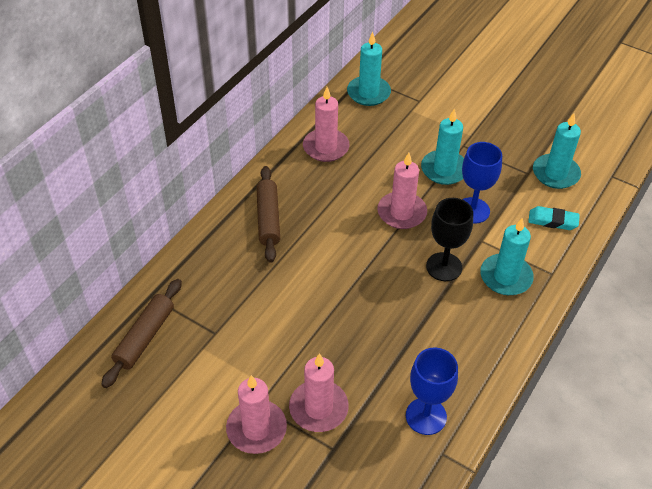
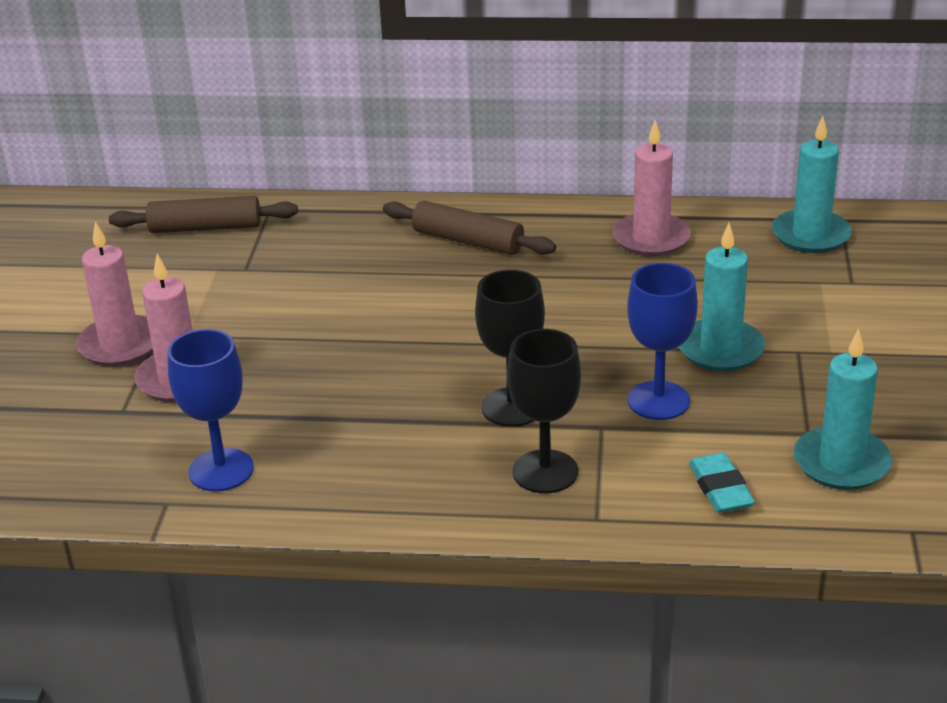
camera: 65 degrees right, 15 degrees down
brown rolling pin [256,166,280,263] -> brown rolling pin turned 60 degrees clockwise [383,201,556,255]
pink candle [377,153,427,229] -> none
turquoise candle [480,218,534,295] -> black goblet [507,329,581,493]

